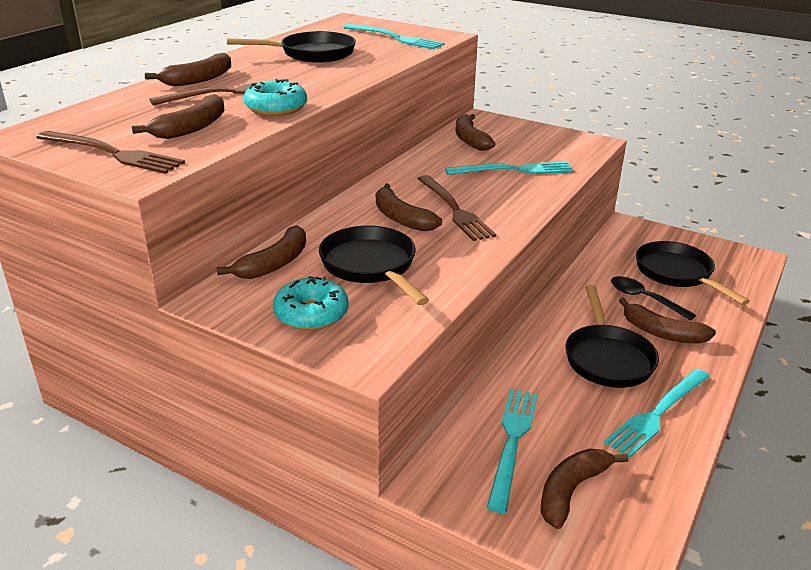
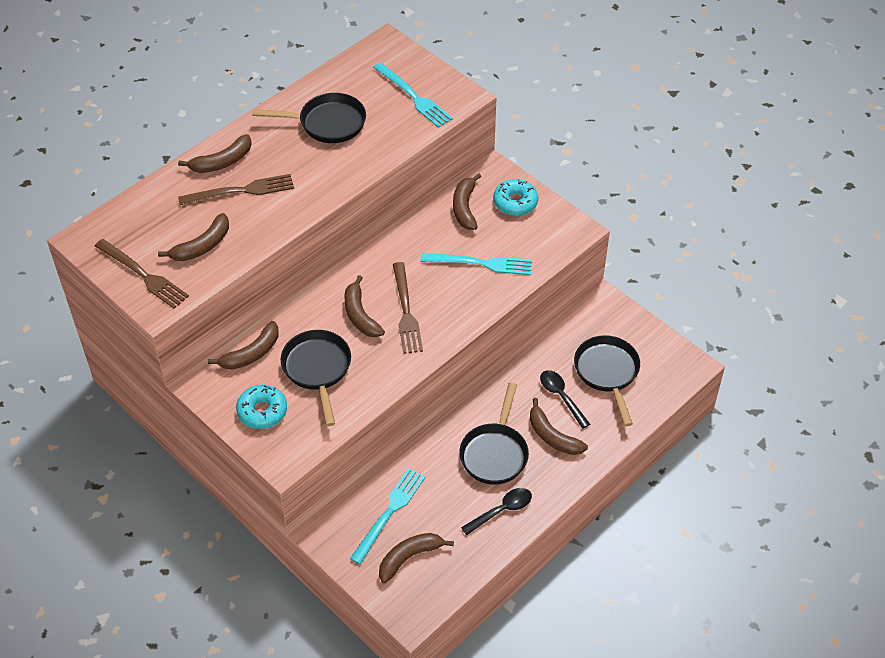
camera: 15 degrees right, 20 degrees up
turquoise donut [243,79,307,116] -> turquoise donut moved to [493,179,538,216]
turquoise fork [604,369,710,458] -> black spoon [461,488,532,535]

